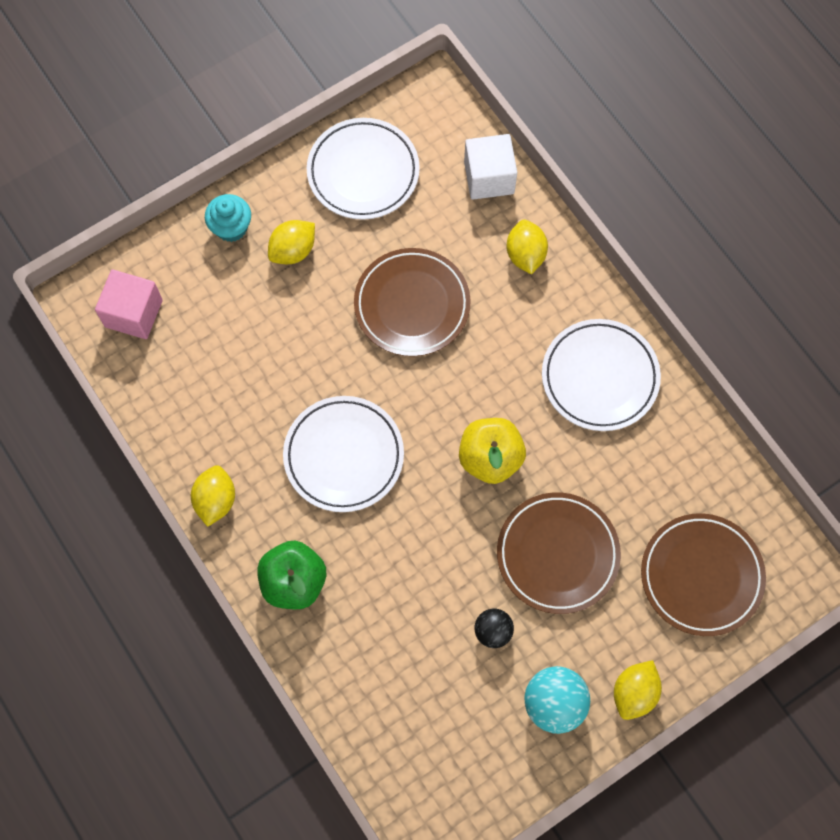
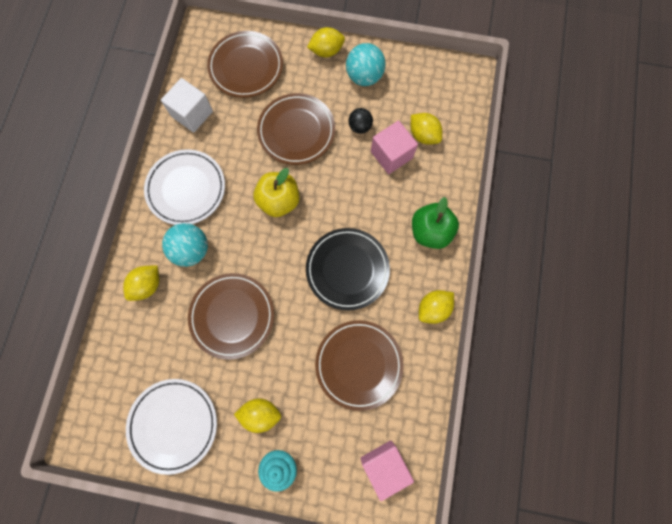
camera: 135 degrees left, 5 degrees up
white plate [283,396,404,512] -> black plate [306,228,390,311]
white cube [464,134,517,200] -> white cube moved to [161,78,213,133]
none -> turquoise ball [162,223,208,267]
none -> brown plate [315,320,404,411]
none -> pink cube [371,121,418,174]
none -> yellow lemon [411,113,442,145]

